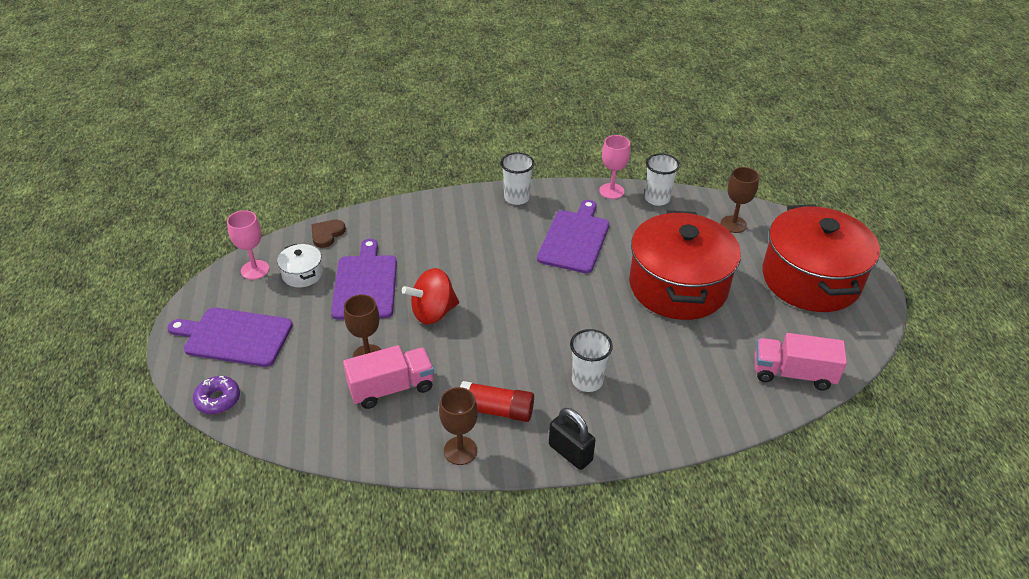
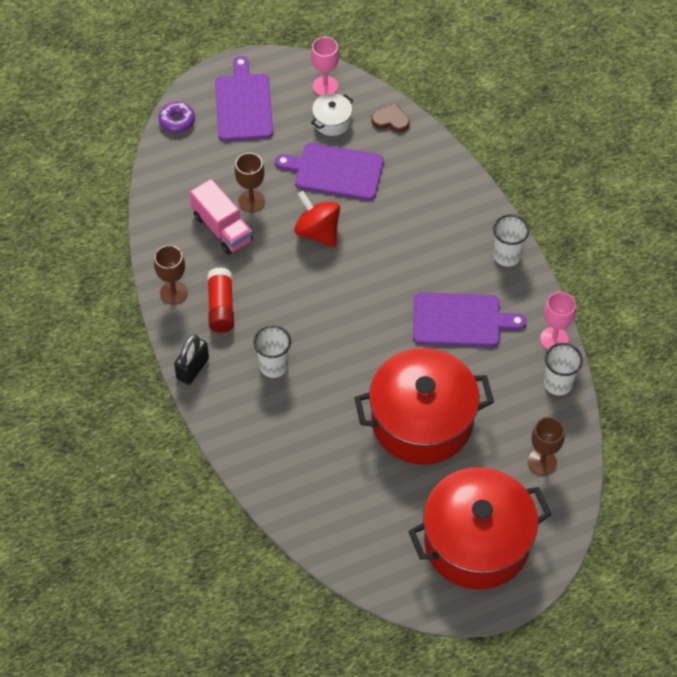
camera: 75 degrees right, 15 degrees up
purple cutting board [331,239,397,320] -> purple cutting board turned 150 degrees counterclockwise [275,143,384,200]
pink truck [755,333,847,390] -> none

